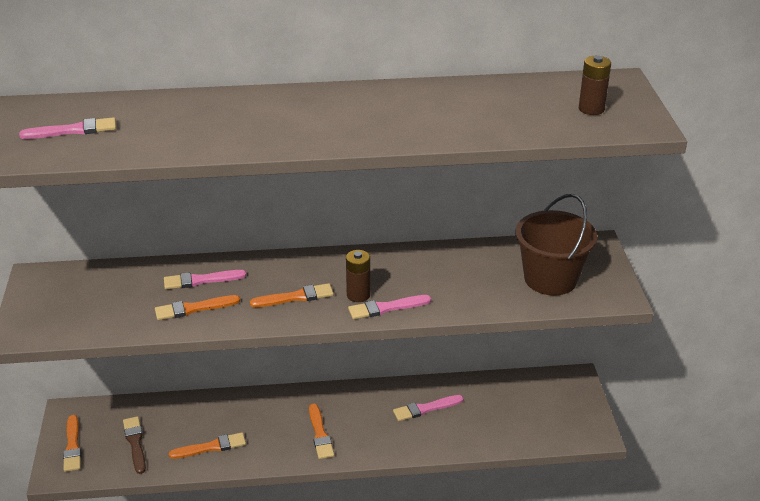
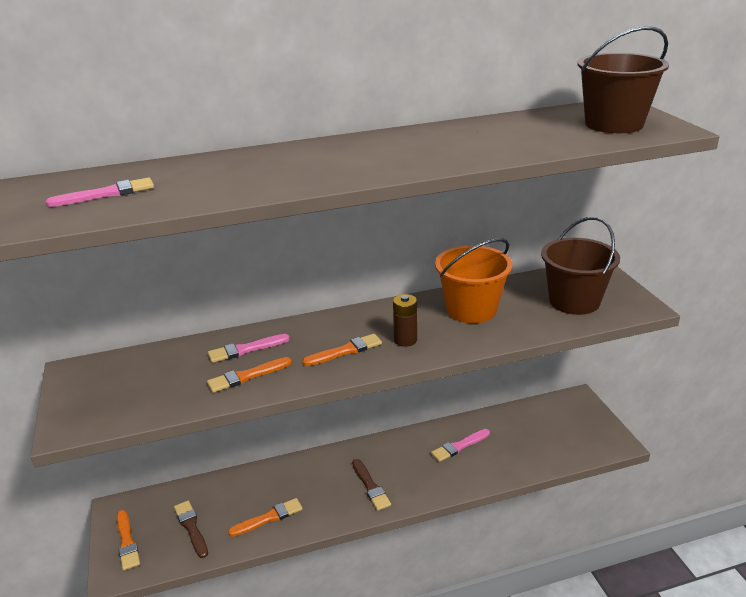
camera: 10 degrees left, 5 degrees down
orange brush [309,404,334,459] -> brown brush [352,459,391,511]
pink brush [348,295,431,319] -> none
brown battery [579,56,611,115] -> brown bucket [577,26,669,133]
none -> orange bucket [435,239,512,323]

